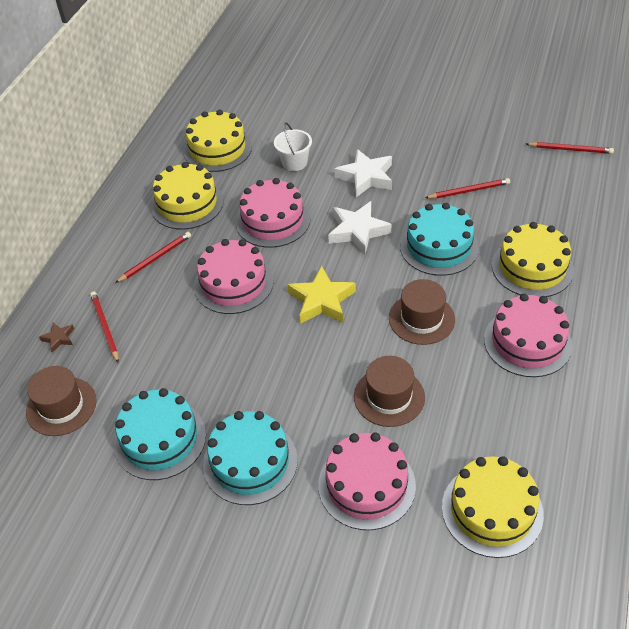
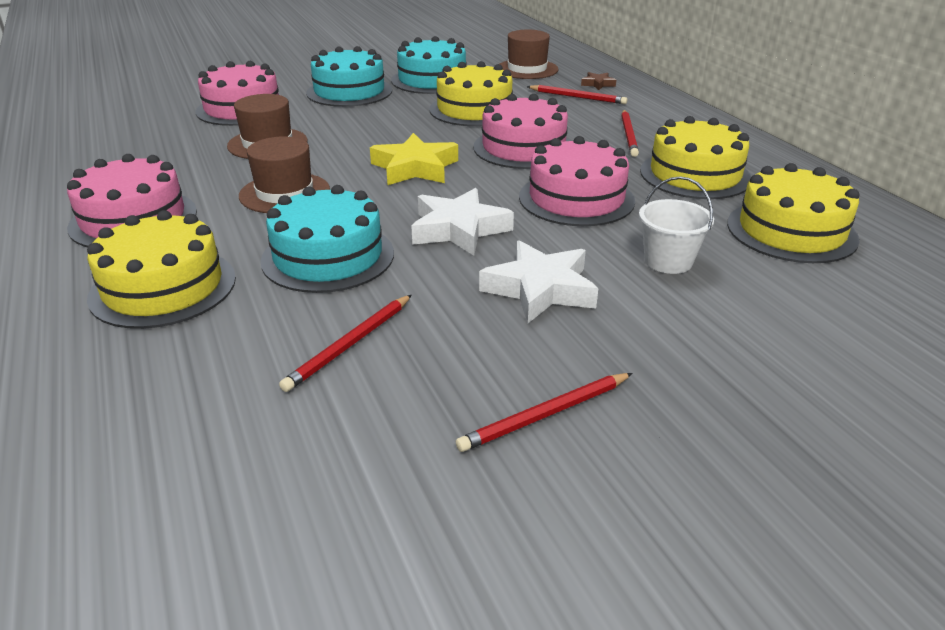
camera: 135 degrees right, 15 degrees down
yellow cake [442,456,544,558] -> yellow cake moved to [429,61,513,126]
red pencil [526,142,614,154] -> red pencil moved to [456,373,633,452]

